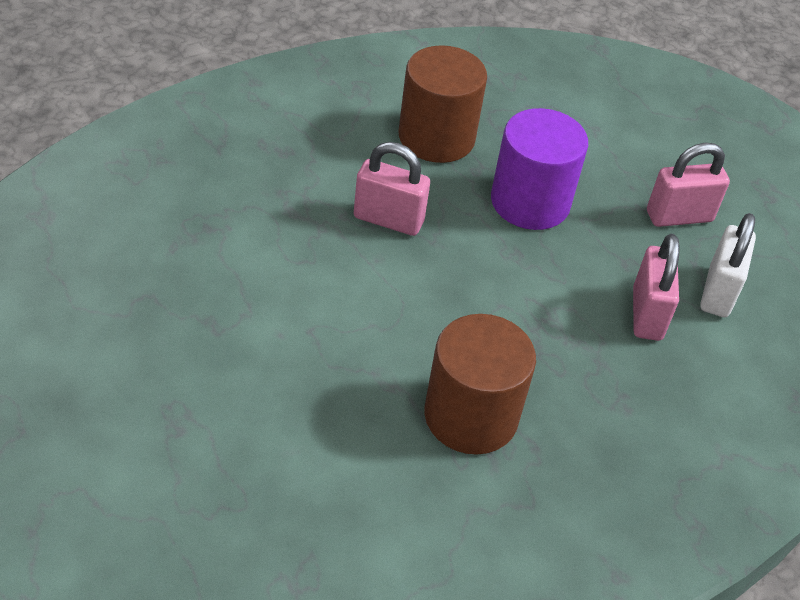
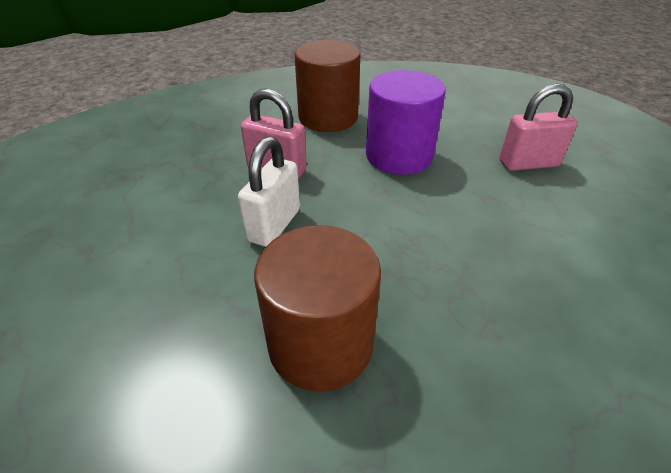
camera: 10 degrees right, 5 degrees down
pink padlock [633,234,680,341] -> none
white padlock [700,213,756,317] -> white padlock moved to [238,136,300,247]

